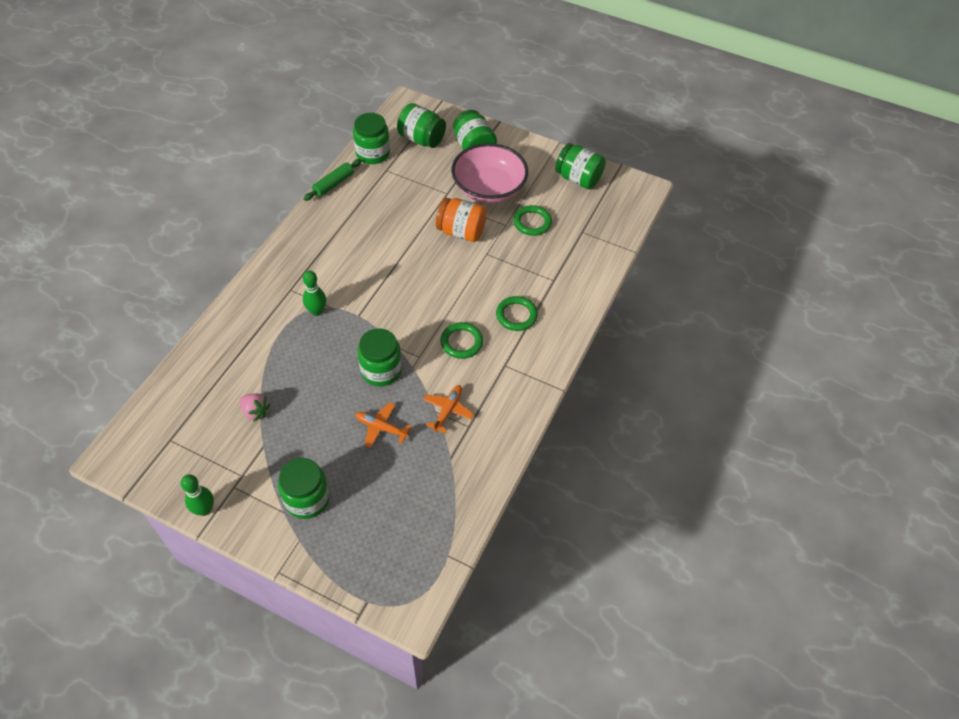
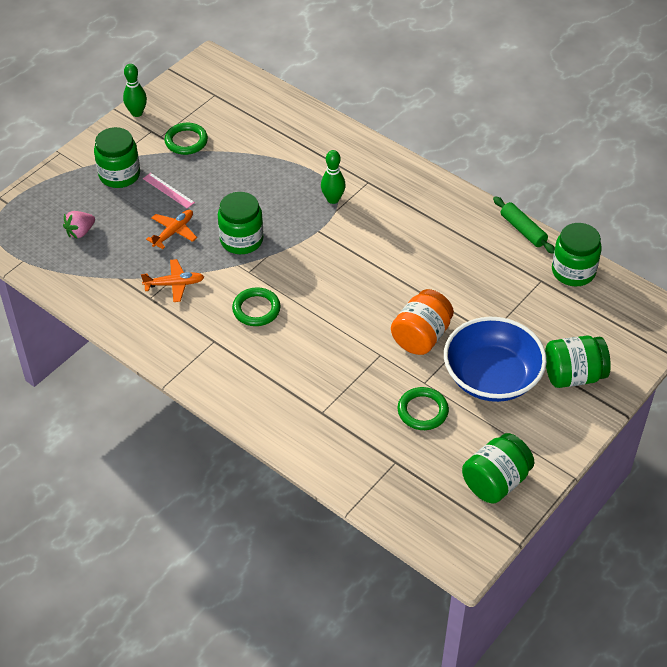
camera: 105 degrees right, 5 degrees down
pink strawberry [239,393,271,422] -> pink strawberry moved to [63,211,95,239]
green jar [397,103,446,148] -> none
orange plane [423,385,474,434] -> orange plane turned 45 degrees counterclockwise [141,259,204,302]
pink bowl [451,143,528,203] -> blue bowl [444,317,547,402]
green ring [496,296,538,331] -> green ring moved to [164,123,208,155]
none -> pink ruler [143,173,195,208]

